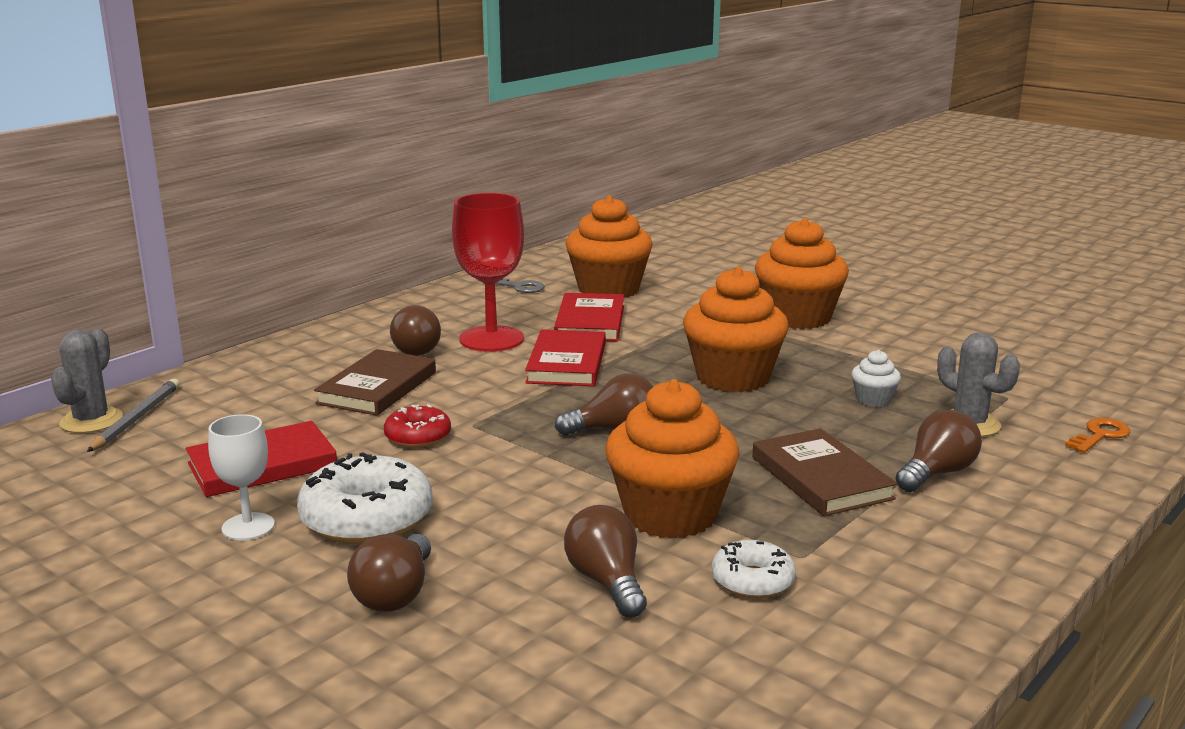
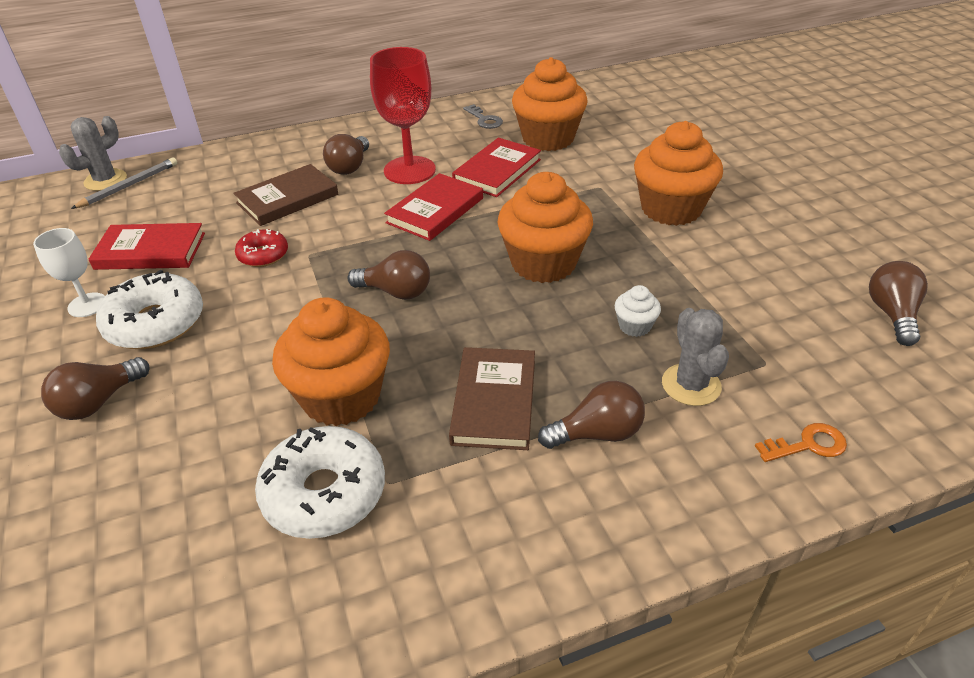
camera: 30 degrees right, 20 degrees up
brown light bulb [564,505,647,617] -> brown light bulb moved to [869,261,928,346]
white donut [712,540,796,599] -> white donut [255,426,385,539], size x1.74

